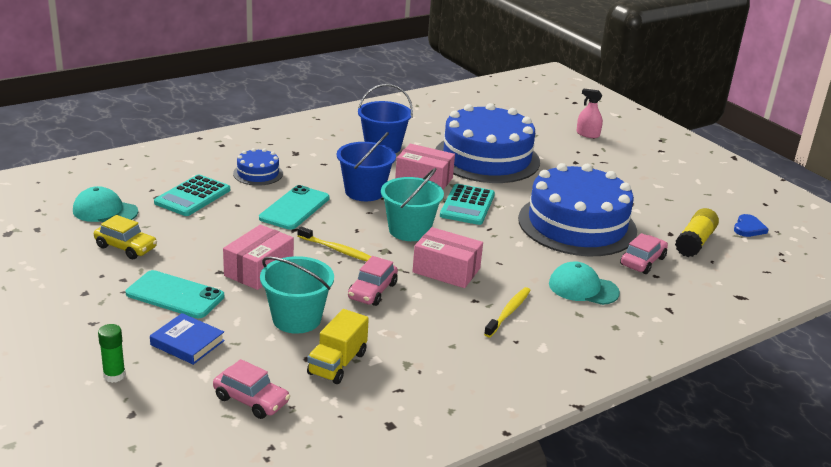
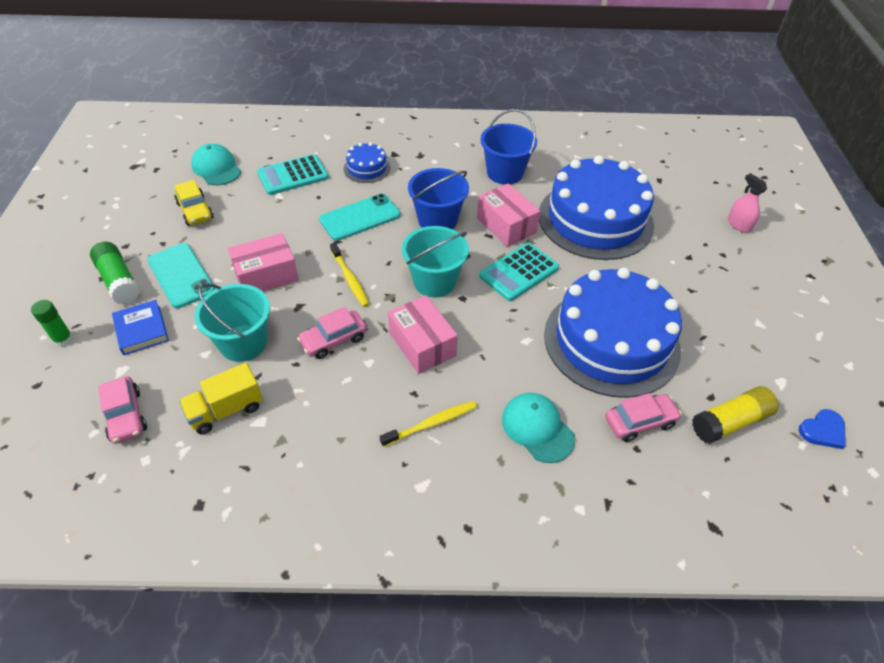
camera: 35 degrees right, 20 degrees up
none -> green glue stick [90,242,140,304]

